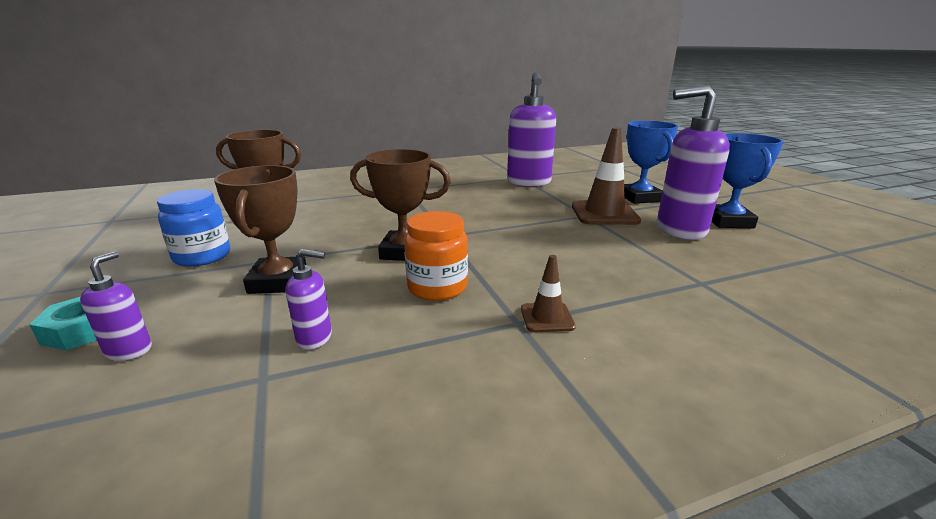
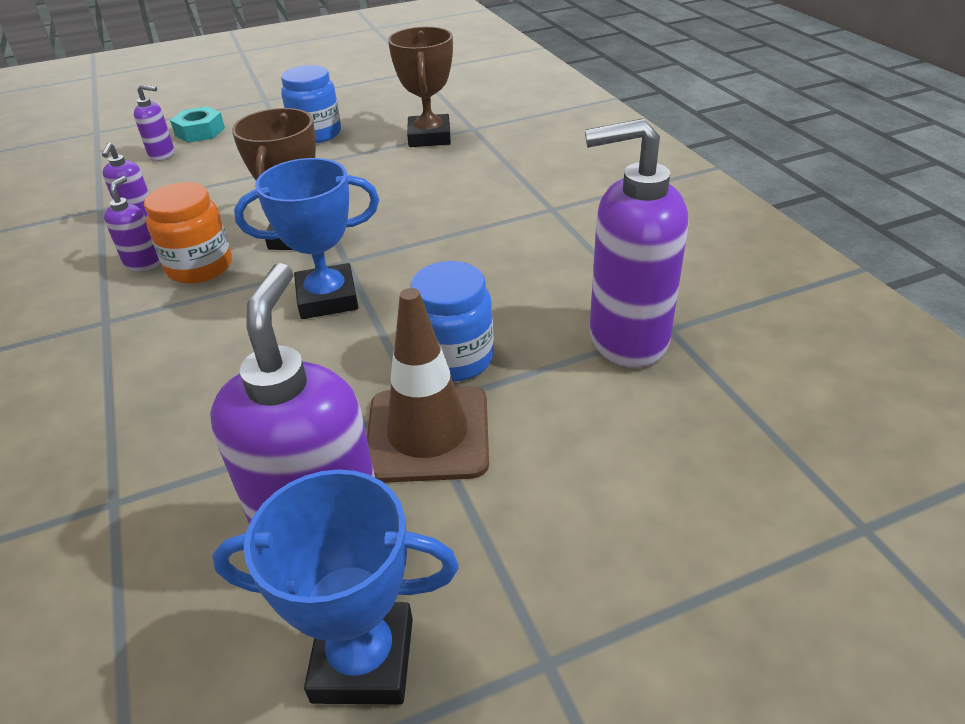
camera: 90 degrees right, 15 degrees up
brown trophy [214,165,306,294] -> none
brown traffic cone [521,255,576,332] -> none
blue trophy [624,121,678,204] -> blue trophy moved to [234,158,379,319]
none -> purple soap dispenser [104,176,161,272]
none -> blue jar [410,261,494,382]

